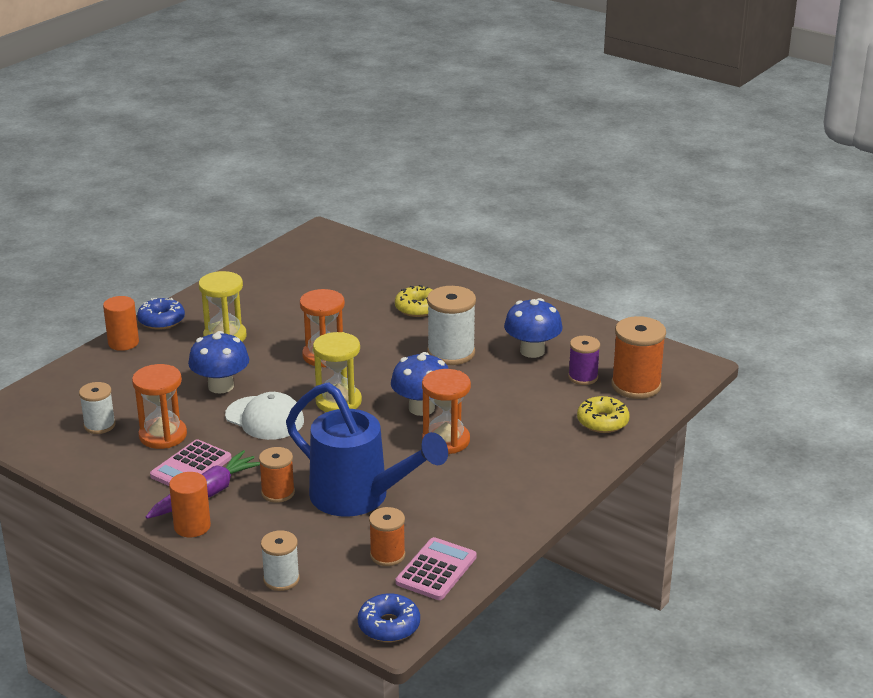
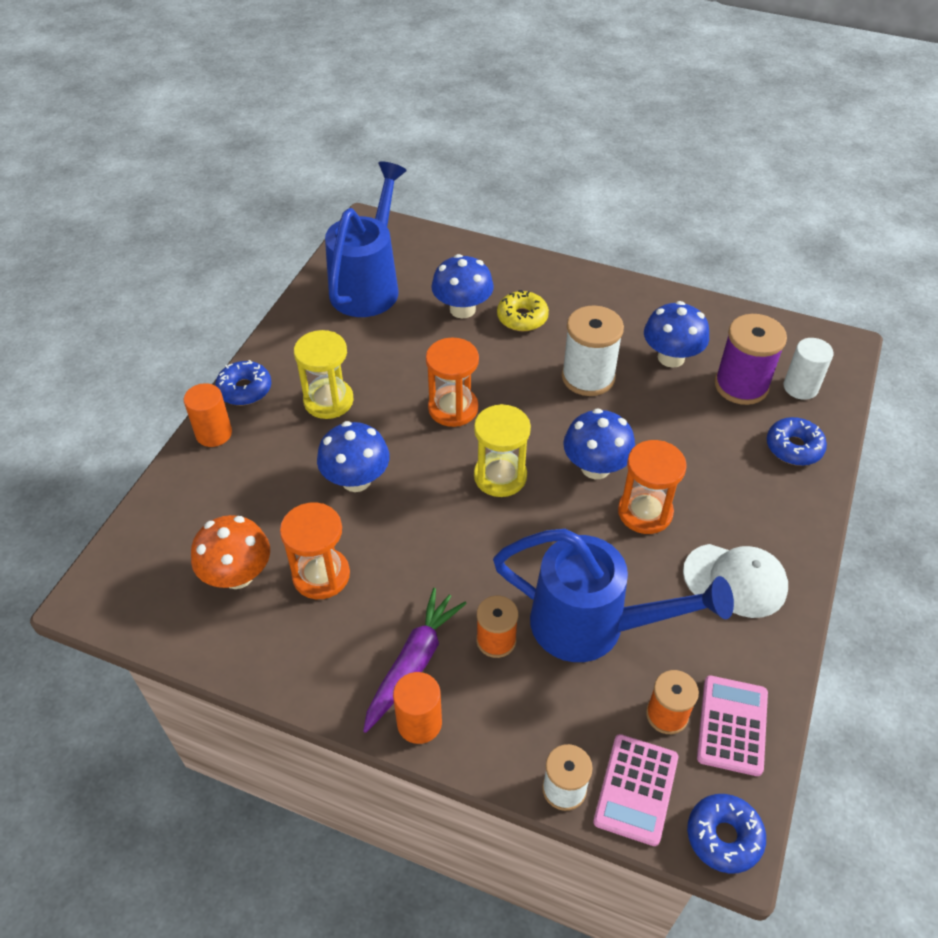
camera: 15 degrees left, 20 degrees up
white spool [79,382,116,434] -> orange mushroom [191,515,270,589]
pink calculator [150,439,231,486] -> pink calculator moved to [593,734,678,846]
white cap [225,392,304,440] -> white cap moved to [683,544,788,618]
purple spool [568,336,600,385] -> purple spool [715,314,787,405], size x1.65
yellow donut [577,396,630,433] -> blue donut [767,417,827,466]
orange spool [611,316,666,399] -> white cylinder [784,338,834,400]
none -> blue watering can [325,161,407,317]
none -> blue mushroom [431,254,494,319]

